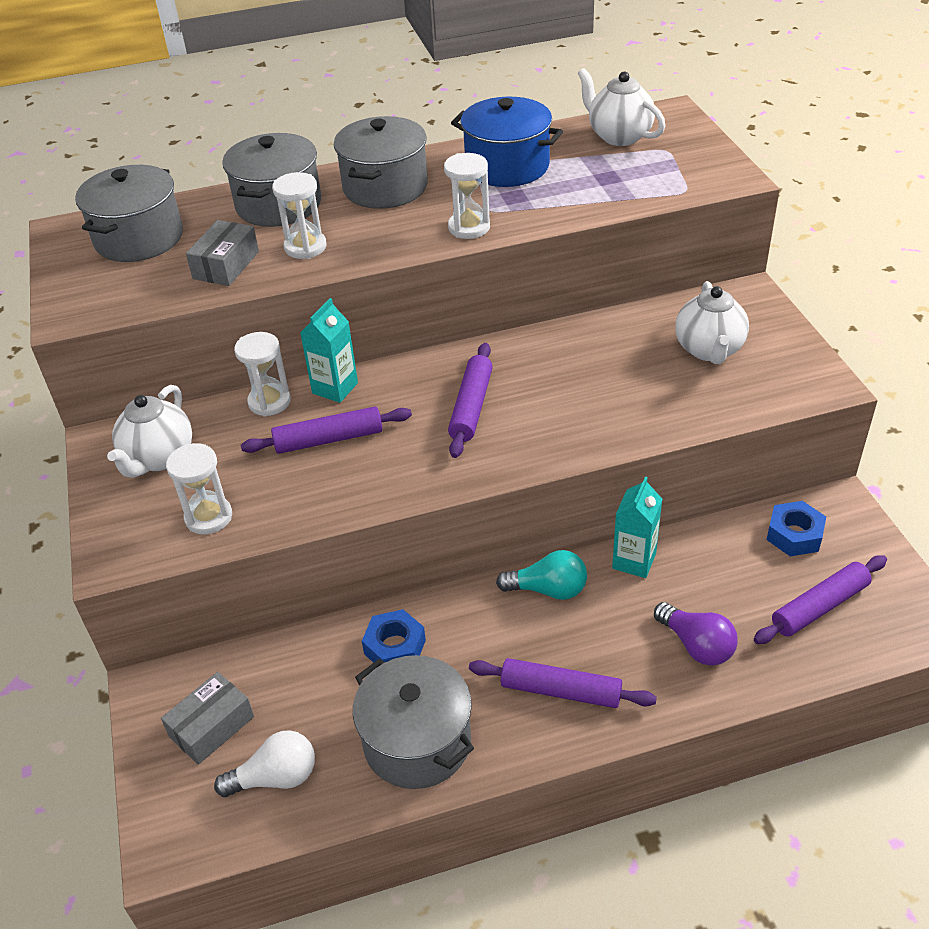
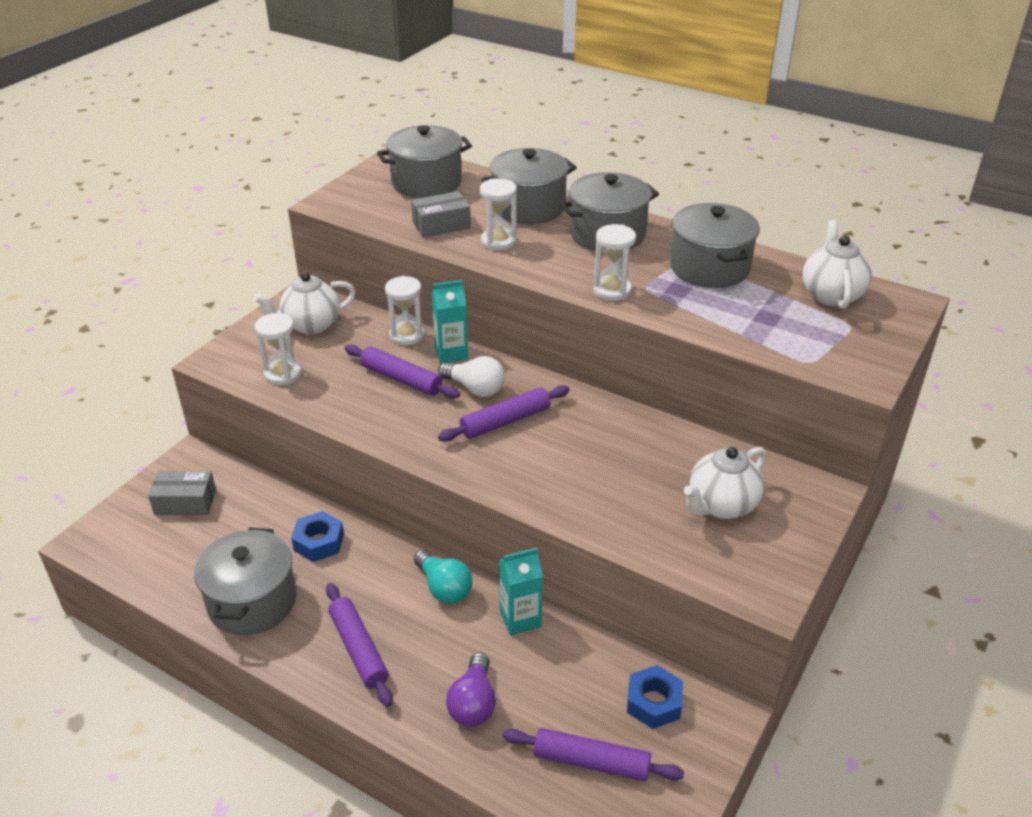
camera: 45 degrees right, 5 degrees down
white light bulb [214,730,315,797] -> white light bulb moved to [438,356,505,397]
blue pot [451,97,563,187] -> grey pot [670,203,760,288]

